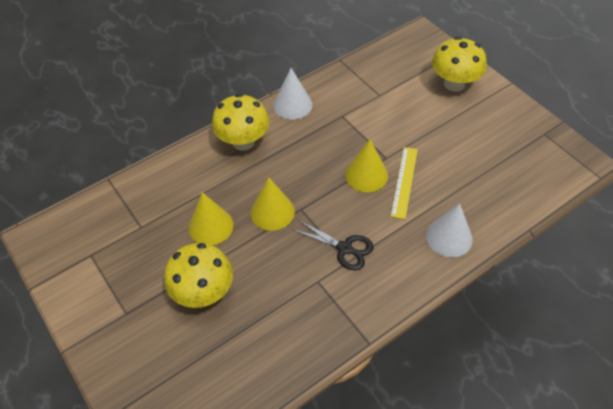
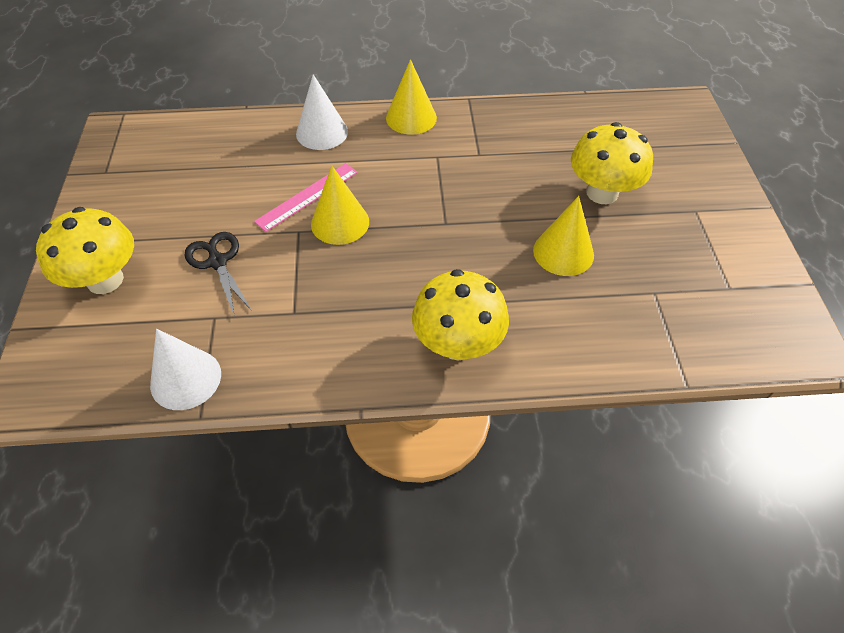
camera: 150 degrees left, 0 degrees up
yellow cone [251,177,295,231] -> yellow cone moved to [386,59,437,135]
white cone [274,68,312,120] -> white cone moved to [150,329,221,410]
black scissors [292,220,374,271] -> black scissors moved to [184,232,252,317]
yellow ruler [391,147,418,219] -> pink ruler [254,163,358,232]

